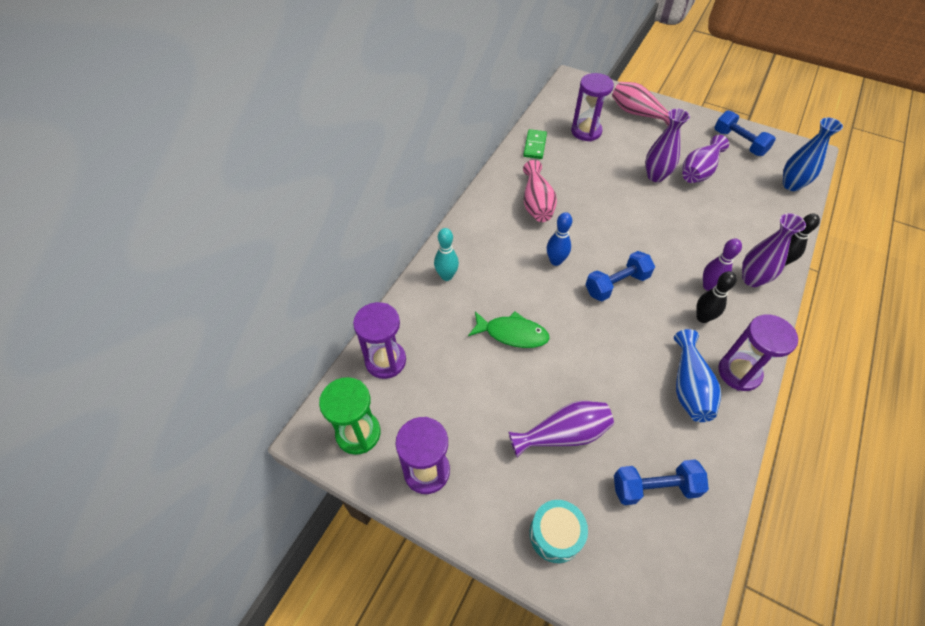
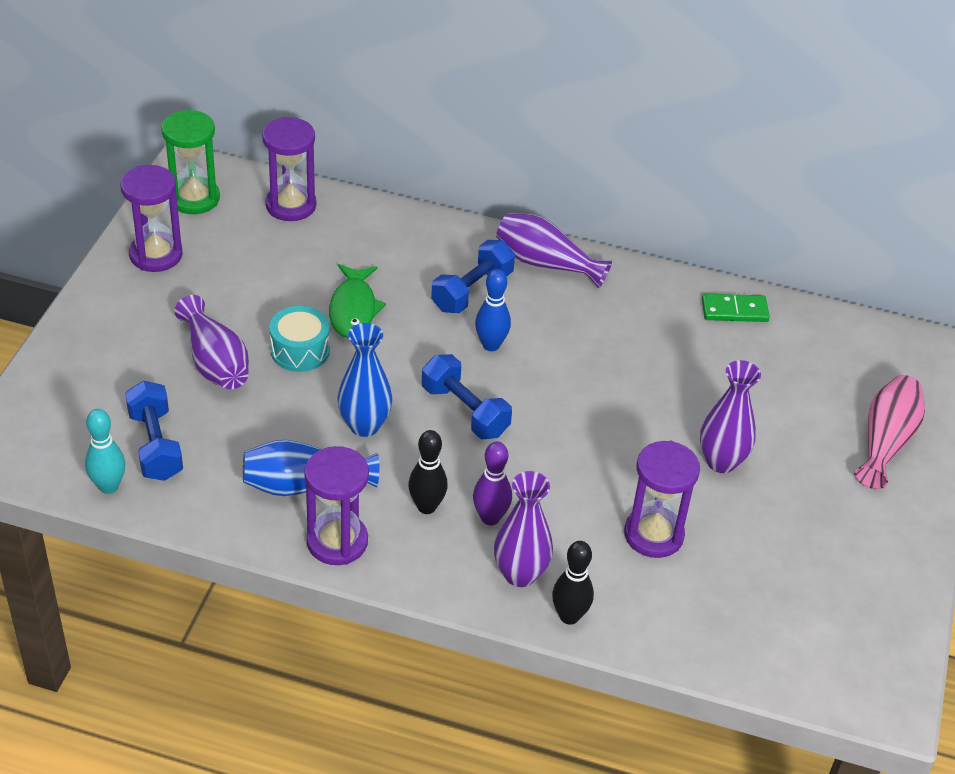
camera: 75 degrees right, 10 degrees down
turquoise bowling pin [434,228,459,281] -> turquoise bowling pin moved to [85,409,126,494]
pink vase [523,160,557,222] -> none
turquoise drum [530,500,588,563] -> turquoise drum moved to [269,306,330,372]
purple hourglass [571,73,614,141] -> purple hourglass moved to [624,441,700,558]
purple vase [682,135,729,183] -> purple vase moved to [496,213,612,288]
blue dumbbell [714,110,776,156] -> blue dumbbell moved to [431,240,515,313]
blue vase [783,117,843,191] -> blue vase moved to [338,323,392,437]

